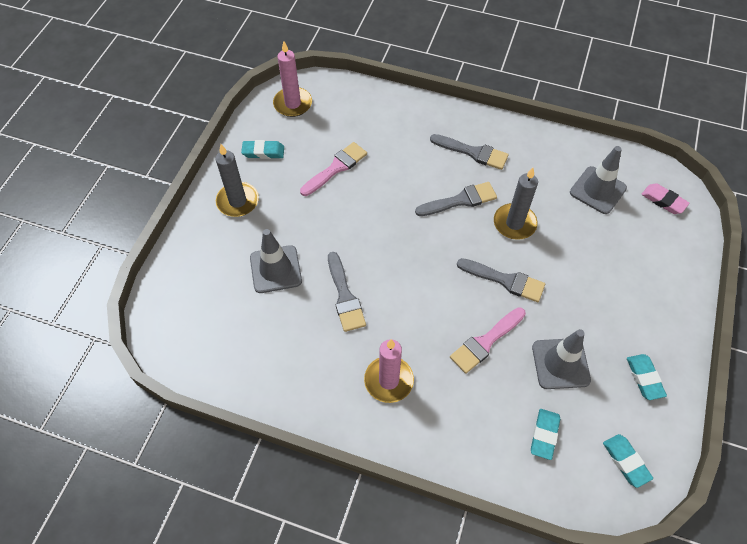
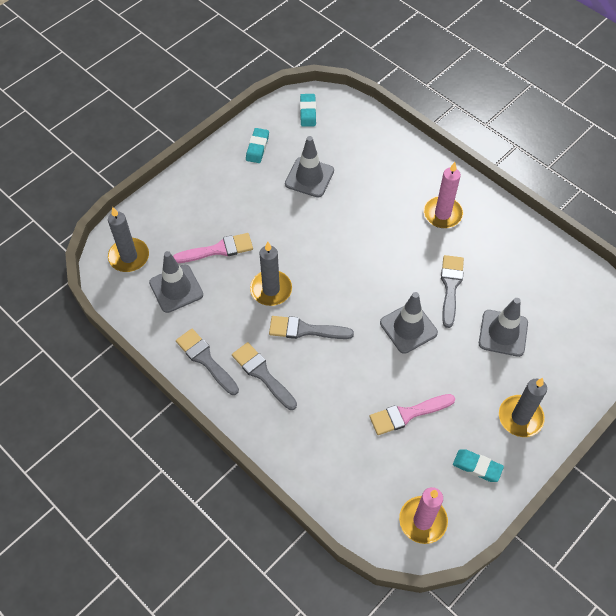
camera: 155 degrees left, 0 degrees up
pink brush [450,307,526,374] -> pink brush moved to [173,233,253,263]
grey brush [457,258,545,302] -> grey brush moved to [176,329,239,395]
turquoise eraser [531,409,560,460] -> none
pink eraser [641,183,690,214] -> grey candle [108,207,149,272]
none -> grey traffic cone [380,292,438,354]

